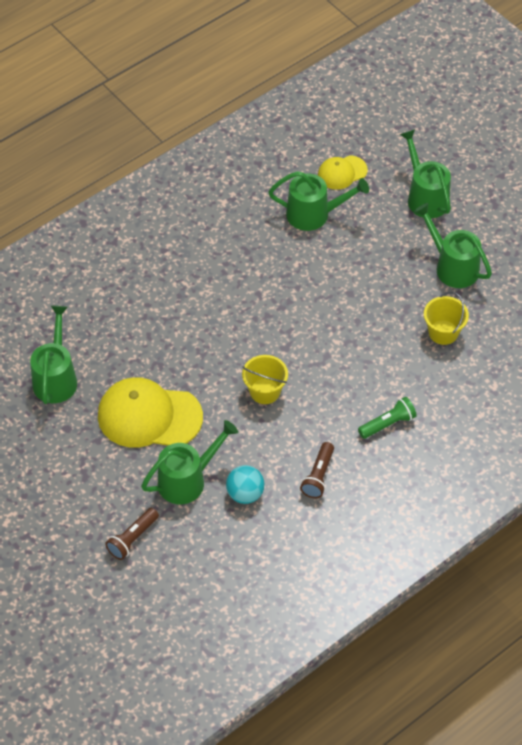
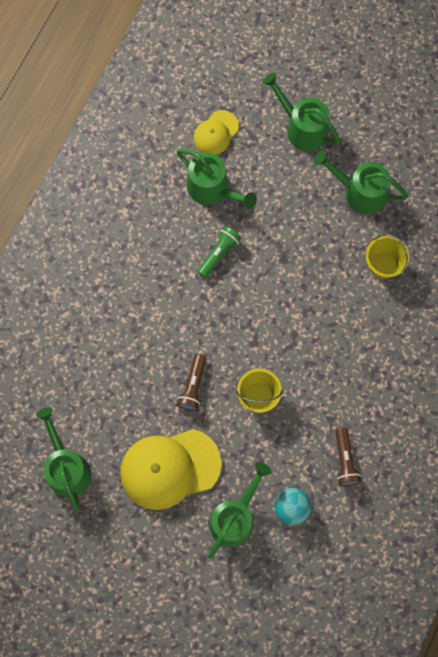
camera: 25 degrees left, 20 degrees up
brown flashlight [105,508,159,560] -> brown flashlight moved to [177,354,206,411]
green watering can [268,171,369,231] -> green watering can turned 60 degrees clockwise [177,149,257,209]
green flashlight [358,397,417,439] -> green flashlight moved to [198,226,242,278]

